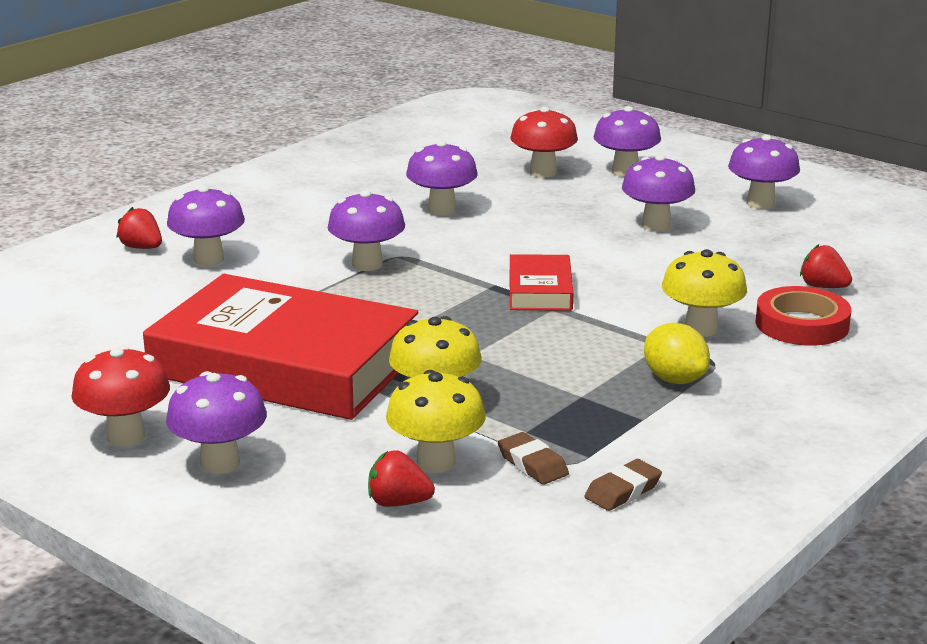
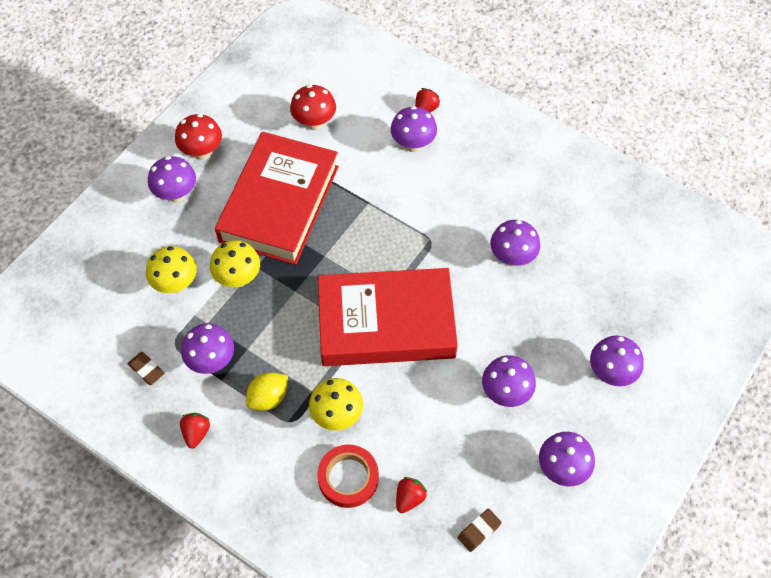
camera: 85 degrees right, 35 degrees up
purple mushroom [328,190,405,271] -> purple mushroom moved to [181,323,234,374]
red strawberry [368,450,435,507] -> red strawberry moved to [180,413,210,449]
brown eraser [498,432,569,485] -> brown eraser moved to [458,509,502,552]
red book [509,254,573,311] -> red book [318,268,458,366], size x2.25
red mushroom [511,107,578,178] -> red mushroom moved to [290,85,336,130]

